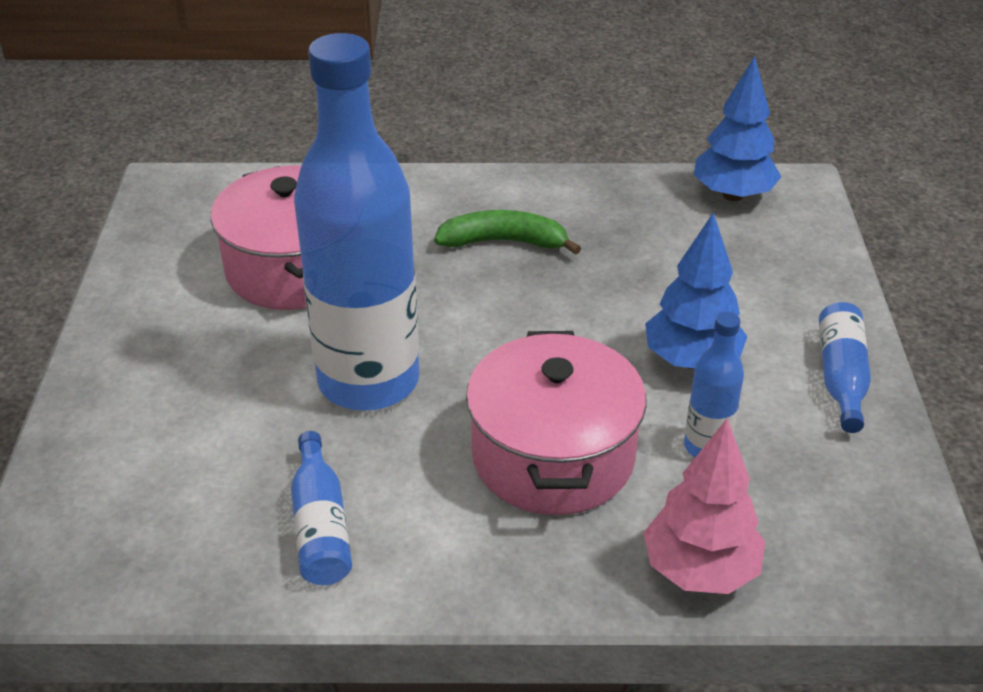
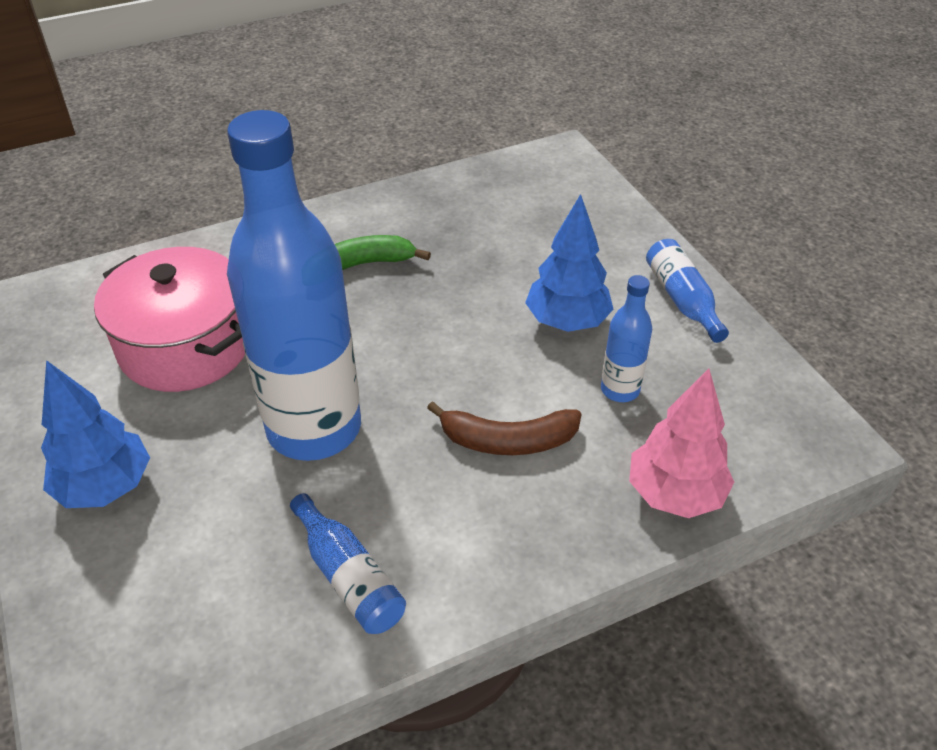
camera: 25 degrees left, 5 degrees up
pink pot [466,331,646,515] -> brown banana [427,401,582,455]
blue tree [694,56,781,201] -> blue tree moved to [41,360,150,508]

